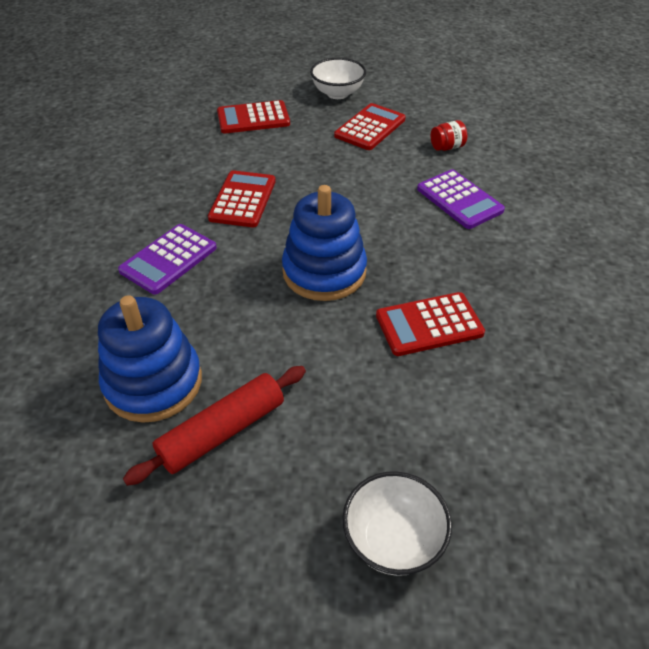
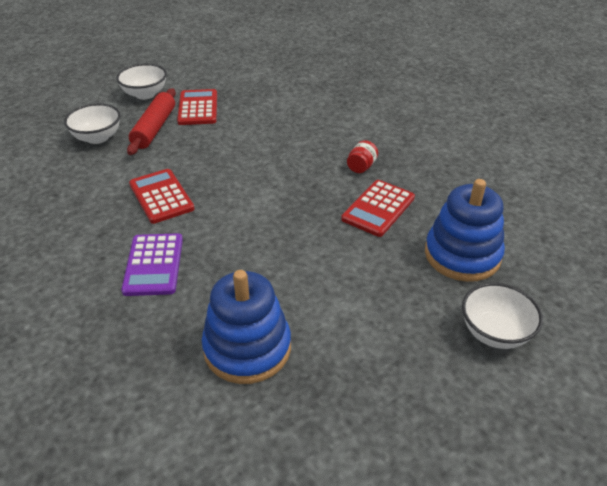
camera: 40 degrees left, 5 degrees down
red rolling pin [123,366,306,486] -> red rolling pin moved to [127,88,176,155]
red calculator [217,100,290,133] -> white bowl [64,103,121,144]
blue stacking toy [282,185,367,301] -> blue stacking toy moved to [425,179,505,282]
purple calculator [417,169,505,229] -> none
red jar [431,120,467,151] -> red jar moved to [347,140,378,173]

